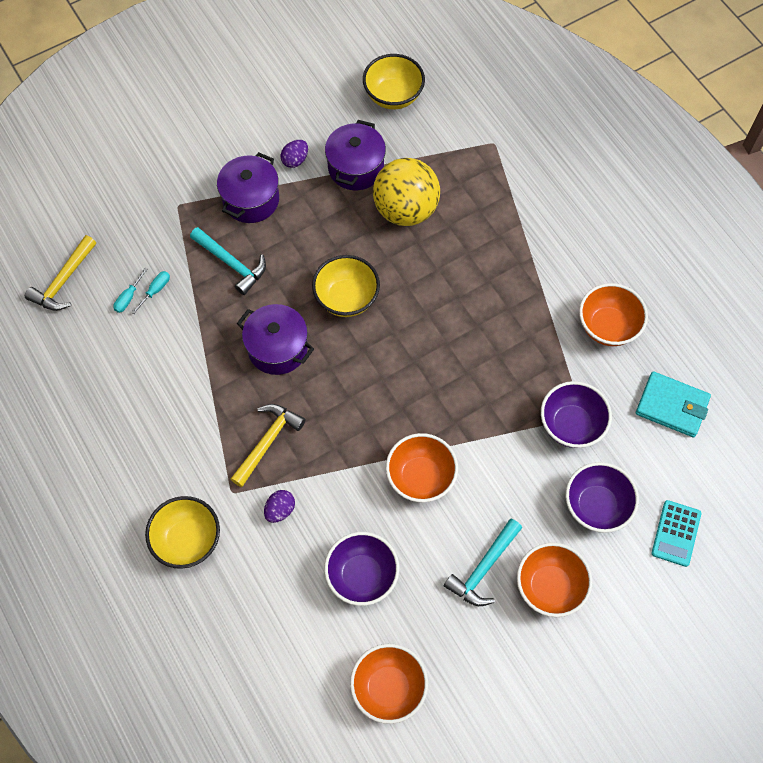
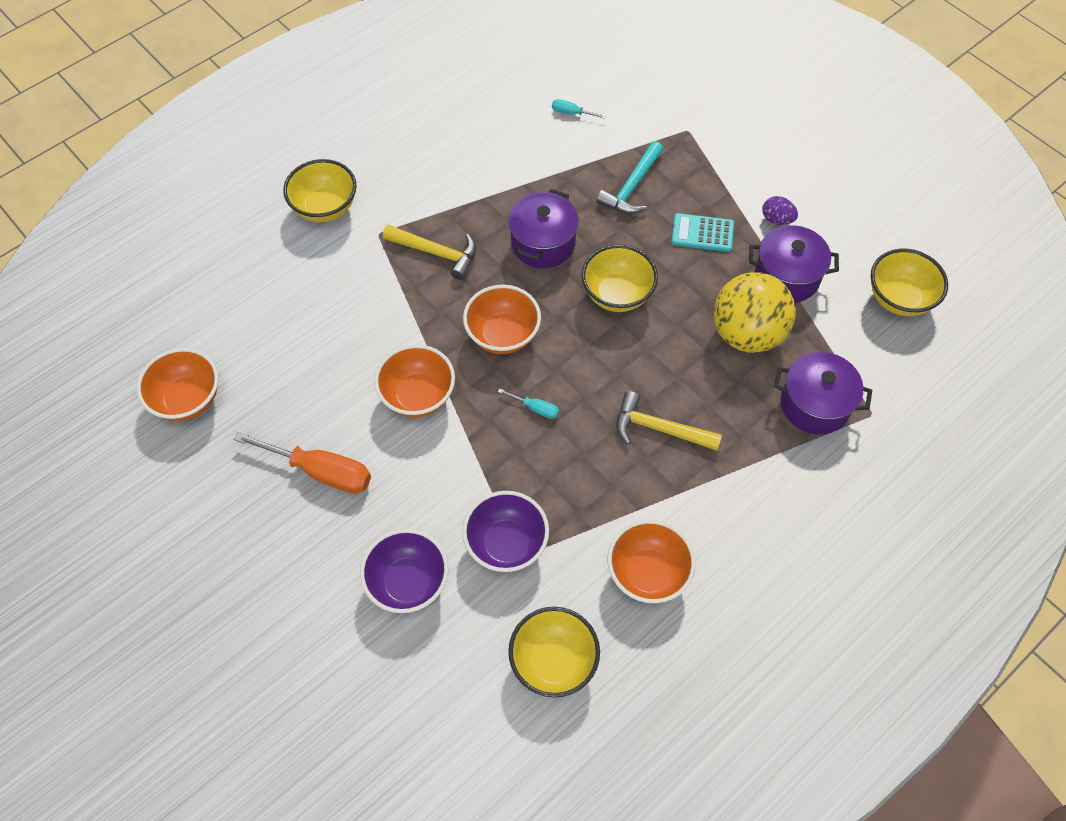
camera: 80 degrees right, 5 degrees down
yellow hammer [25,235,96,311] -> yellow hammer moved to [616,391,722,451]
turquoise screwdriver [131,271,170,314] -> turquoise screwdriver moved to [498,389,559,419]
purple pot [217,152,279,223] -> purple pot moved to [774,352,872,434]
purple egg [264,490,295,523] -> none
purple bowl [324,532,399,606] -> none
turquoise hammer [444,519,522,606] -> orange screwdriver [234,432,371,493]
orange bowl [517,542,593,617] -> orange bowl moved to [463,285,541,354]
turquoise wallet [636,371,711,437] -> yellow bowl [508,607,600,697]
turquoise calculator [651,500,701,567] -> turquoise calculator moved to [671,213,734,252]

